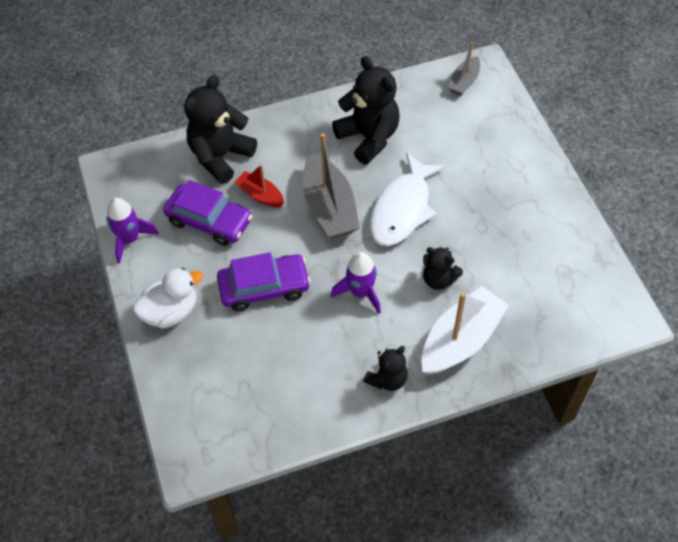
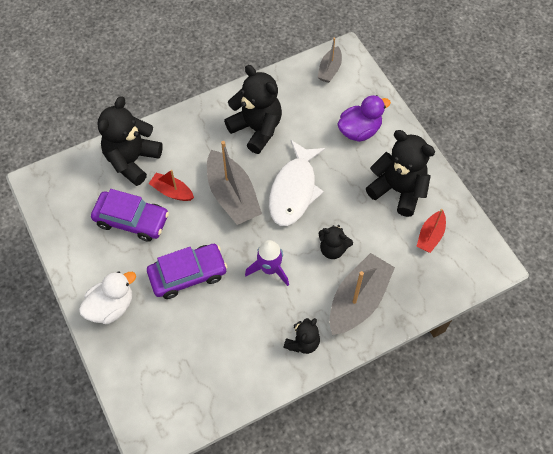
camera: 10 degrees left, 5 degrees up
purple rocket [106,198,159,264] -> none
white boat [421,286,509,375] -> grey boat [329,253,395,335]
none -> purple duck [337,95,391,142]
none -> black teddy bear [366,130,435,217]
none -> red boat [416,209,446,253]

